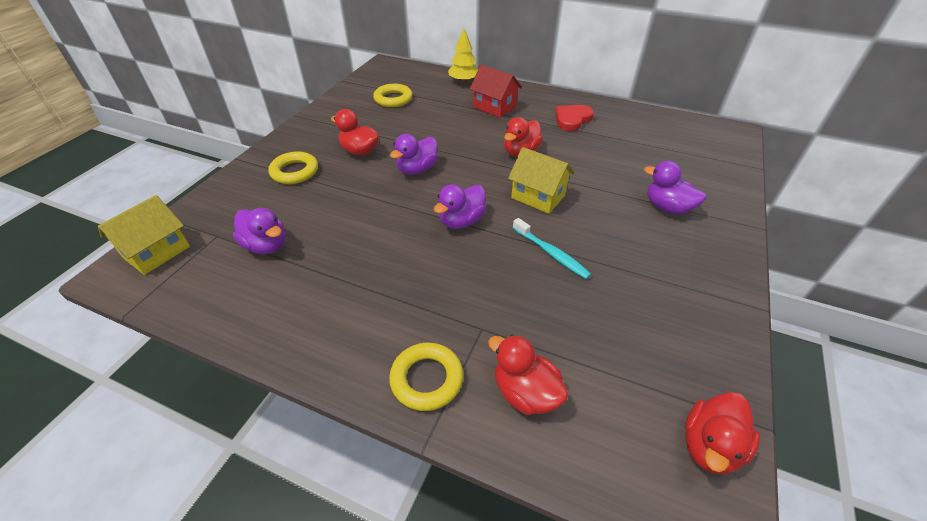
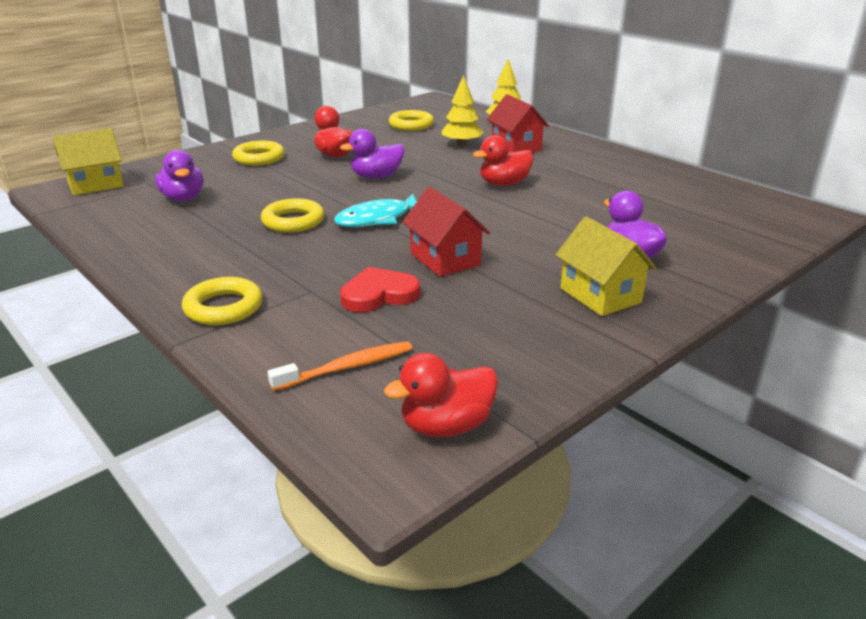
camera: 25 degrees right, 15 degrees down
purple duck [434,184,487,229] -> turquoise fish [334,194,417,227]
red duck [488,334,568,415] -> none
yellow house [508,147,574,214] -> yellow house moved to [556,216,657,316]
turquoise toothbrush [513,218,591,279] -> red house [402,187,490,277]
red heart [555,105,594,131] -> red heart moved to [340,267,420,312]
none -> yellow ring [261,198,324,233]
none -> orange toothbrush [267,341,412,391]
none -> yellow tree [442,75,484,146]

